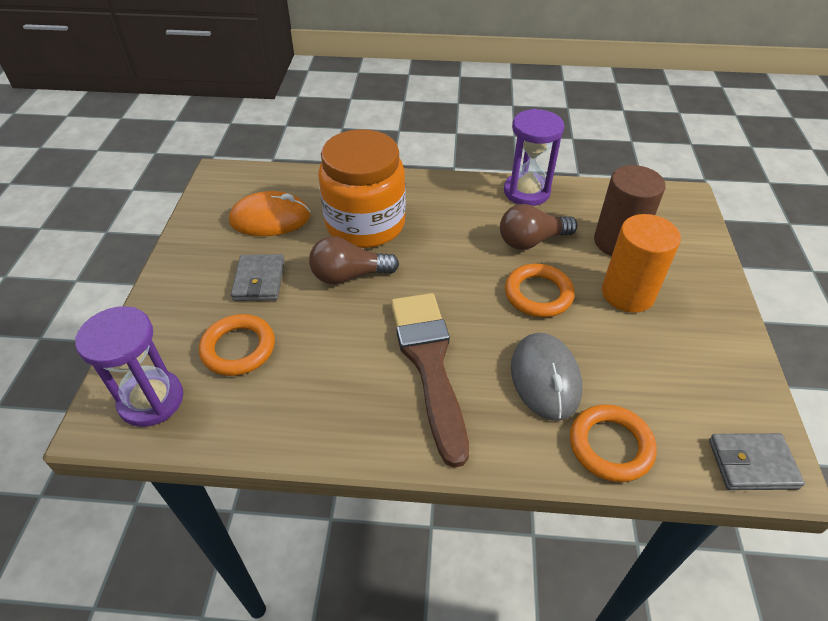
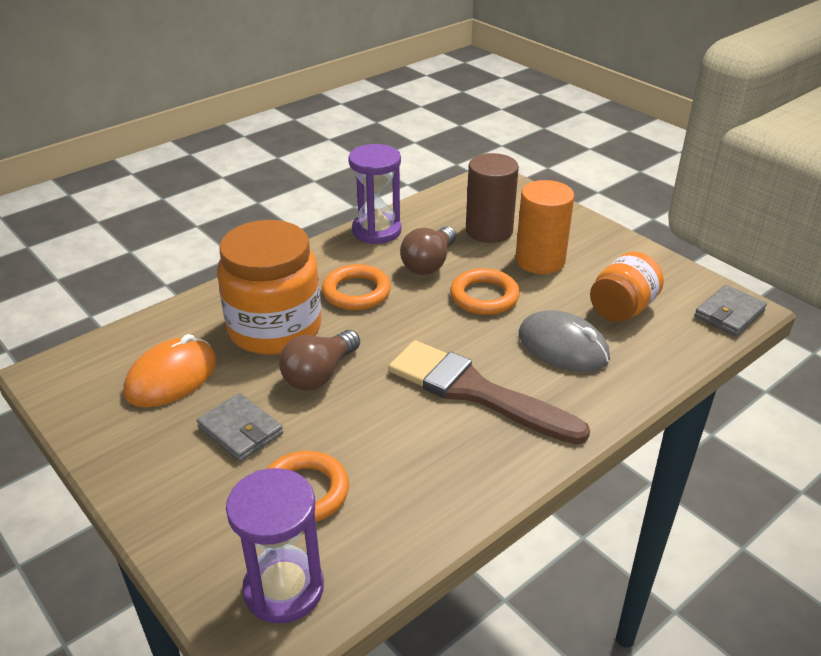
camera: 45 degrees left, 10 degrees down
orange ring [570,404,657,482] -> orange ring moved to [322,264,391,310]
none -> orange jar [590,251,664,322]

